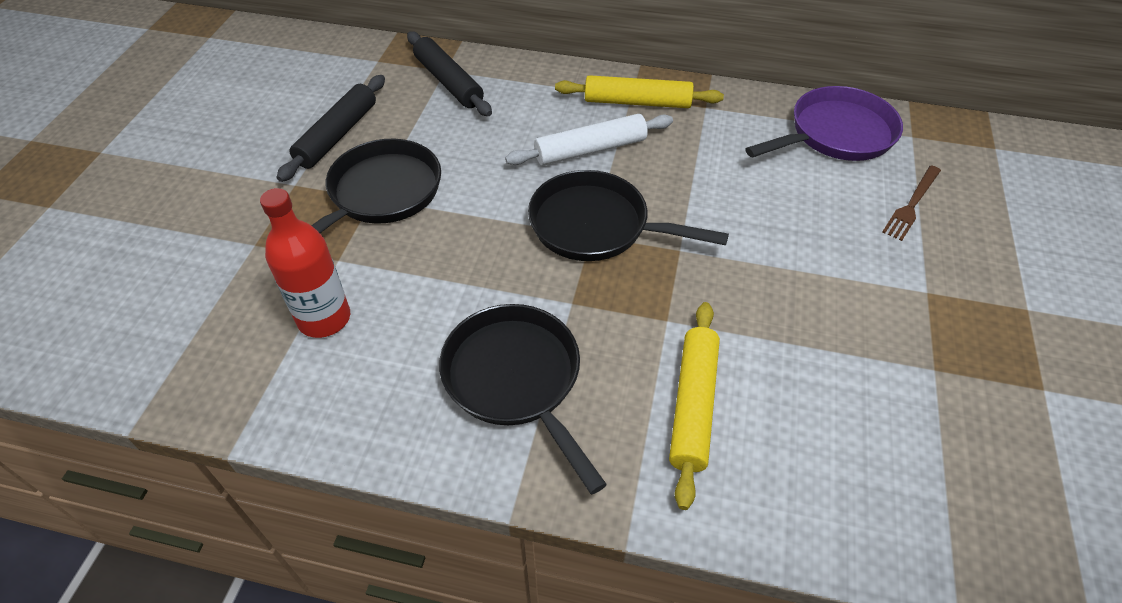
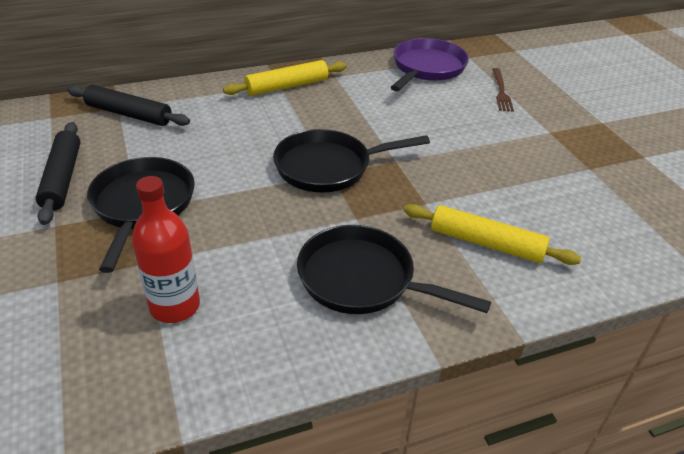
camera: 35 degrees left, 10 degrees down
white rolling pin [505,114,673,166] -> none
yellow rolling pin [669,302,720,510] -> yellow rolling pin turned 45 degrees counterclockwise [404,204,581,265]

